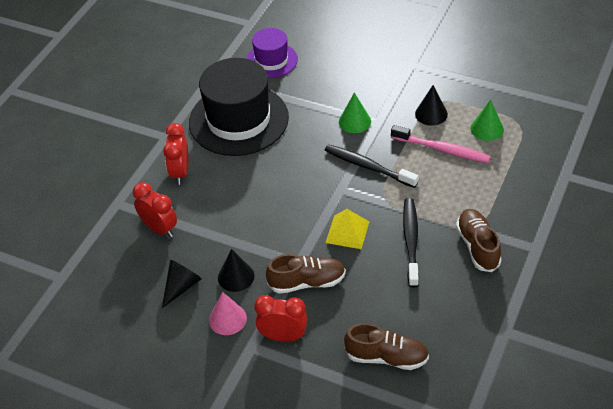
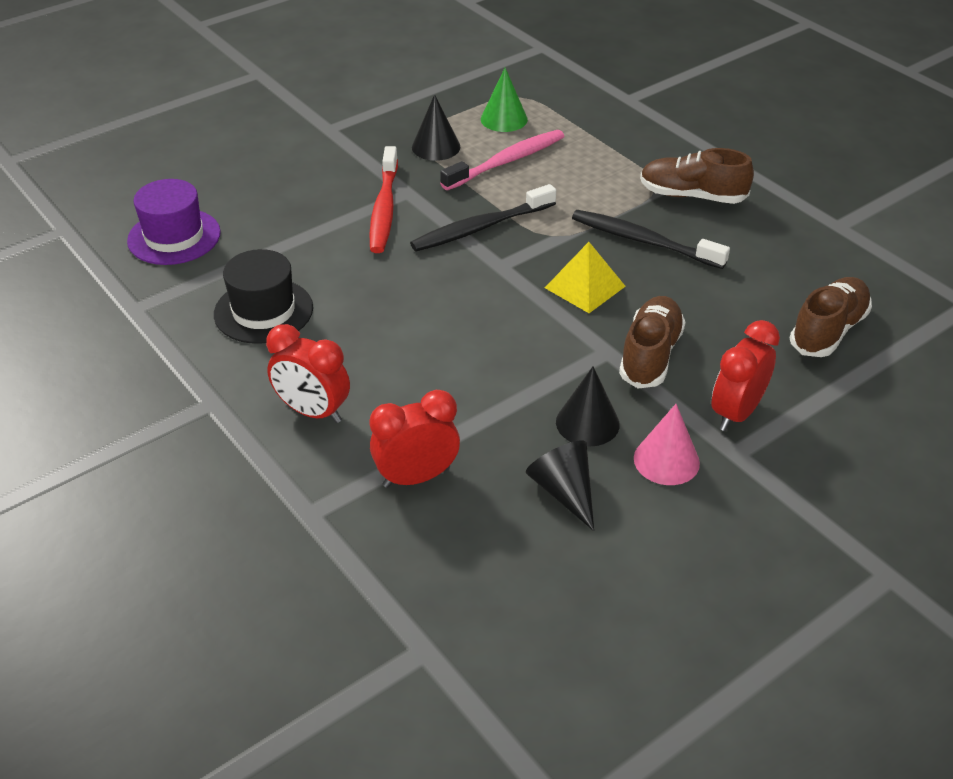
camera: 65 degrees left, 5 degrees down
black hat [189,58,289,156] -> black hat [214,249,313,344], size x0.55
green cone [339,93,371,133] -> red toothbrush [369,146,398,253]

